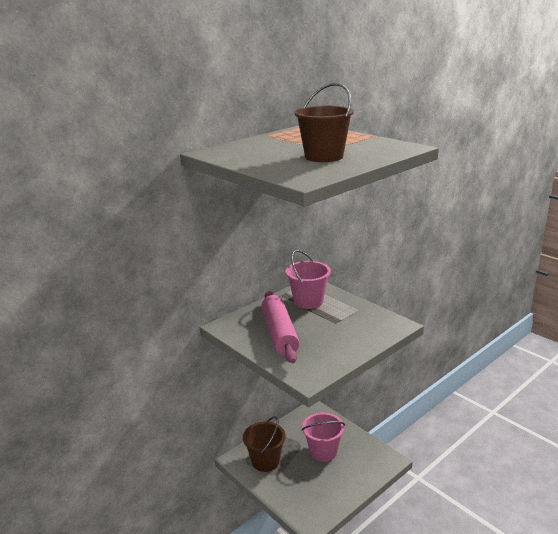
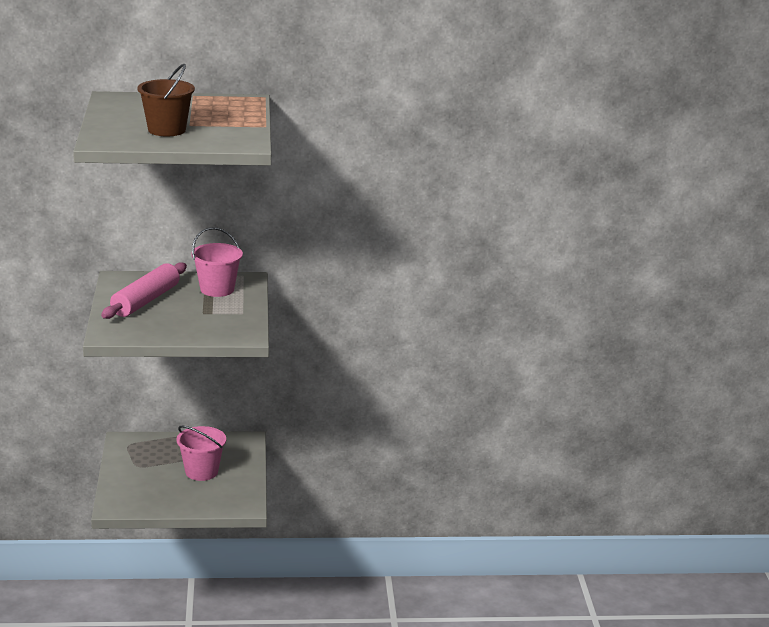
camera: 35 degrees right, 0 degrees up
brown bucket [243,416,285,472] -> none

